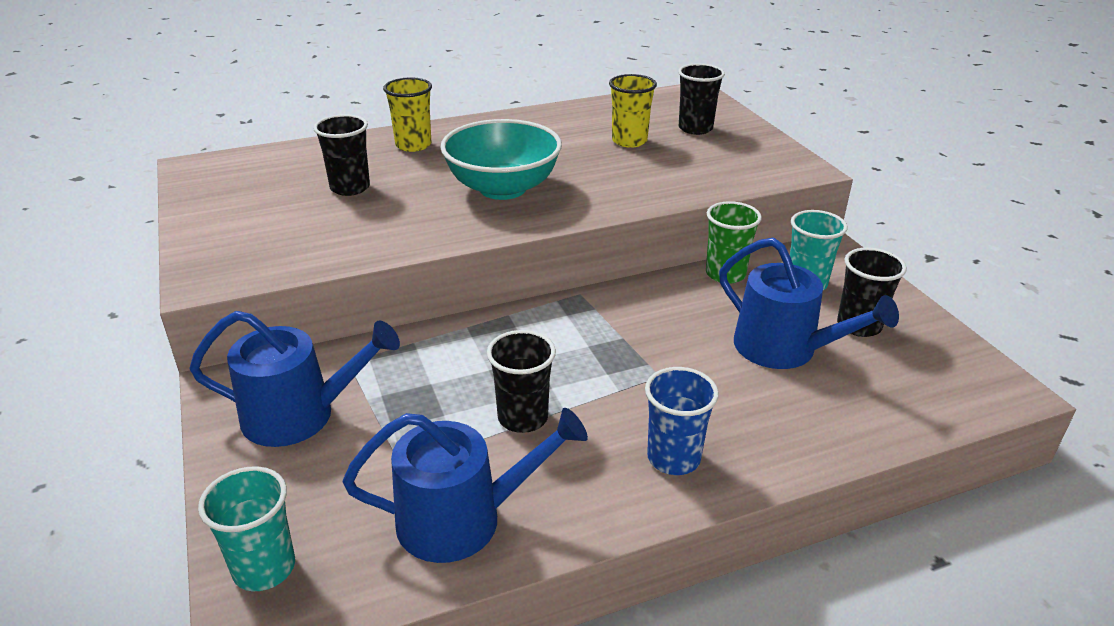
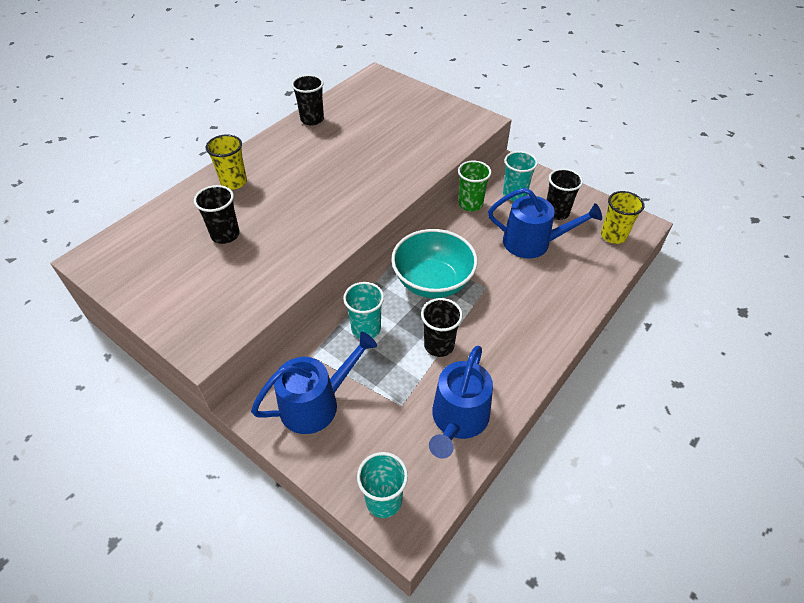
camera: 30 degrees left, 15 degrees up
blue watering can [343,408,588,563] -> blue watering can turned 150 degrees clockwise [429,346,493,459]
turquoise bowl [440,119,562,200] -> turquoise bowl moved to [391,229,478,298]
yellow cup [609,74,657,148] -> yellow cup moved to [601,191,644,244]
blue cup [645,367,719,475] -> none
black cup [678,63,725,135] -> black cup moved to [292,75,324,125]
none -> turquoise cup [343,282,384,339]

